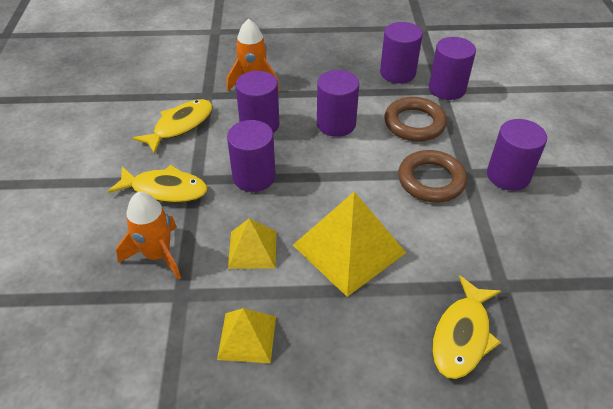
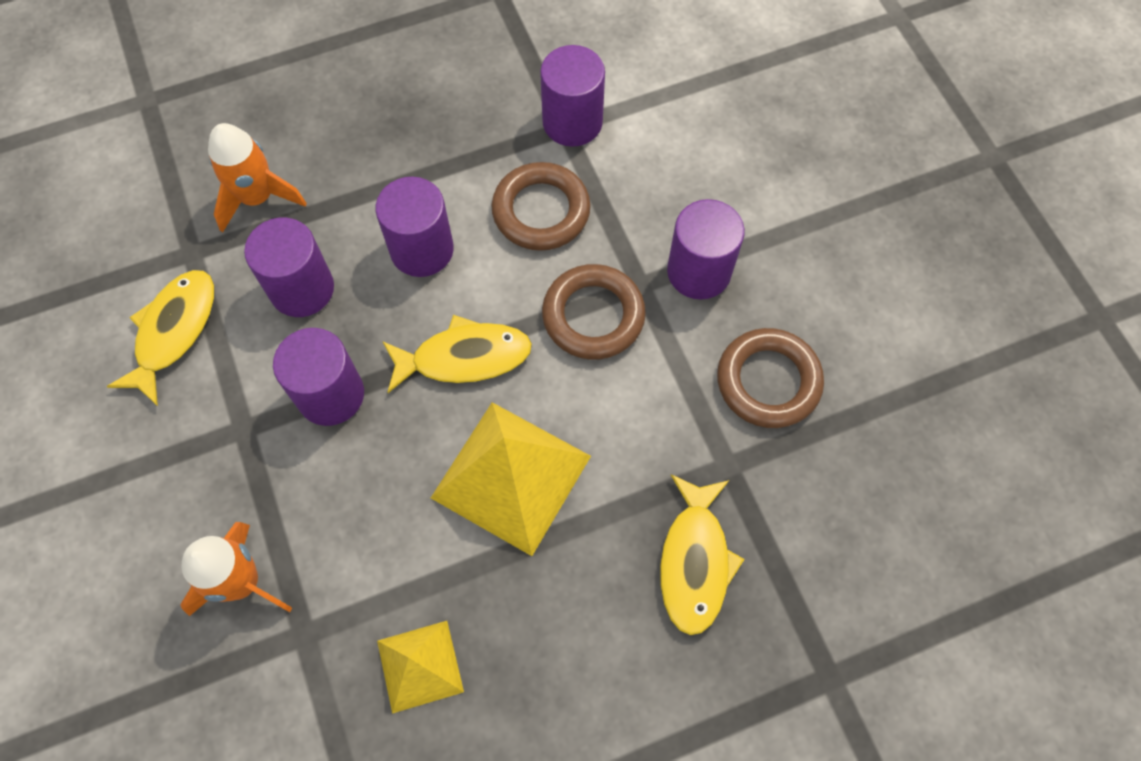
camera: 20 degrees left, 20 degrees up
yellow fish [107,165,208,203] -> yellow fish moved to [382,315,532,393]
yellow pyramid [228,218,276,269] -> none
purple cylinder [380,22,423,83] -> none
none -> brown ring [717,328,824,428]

